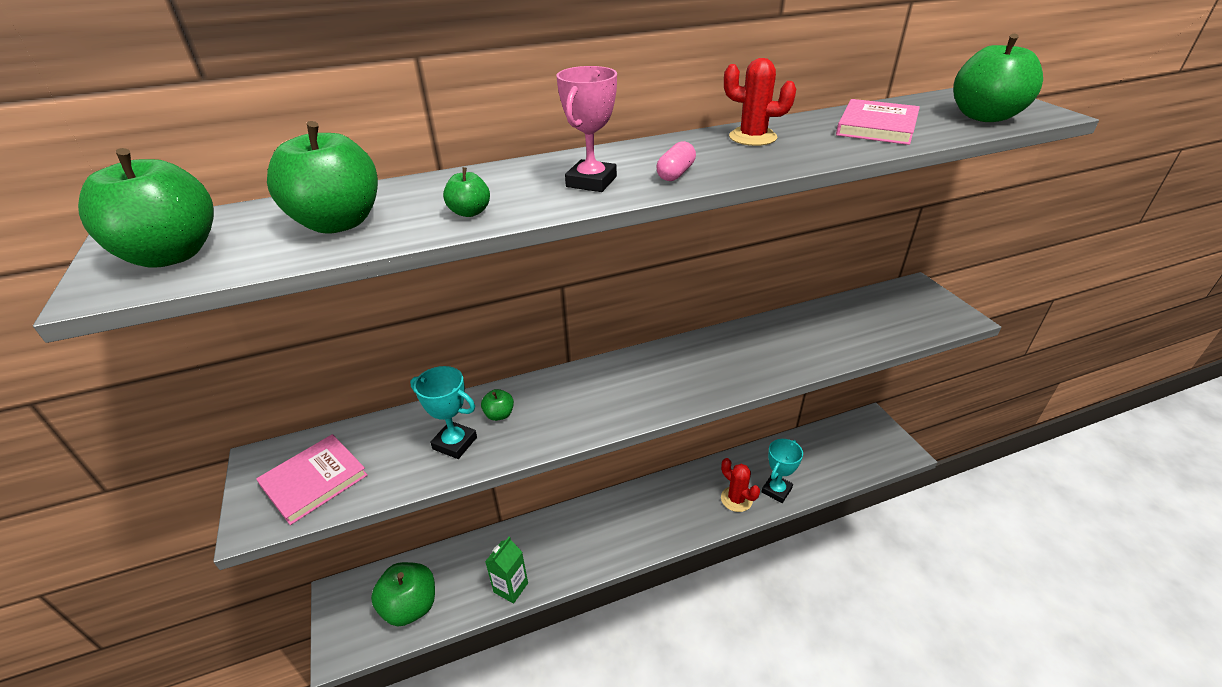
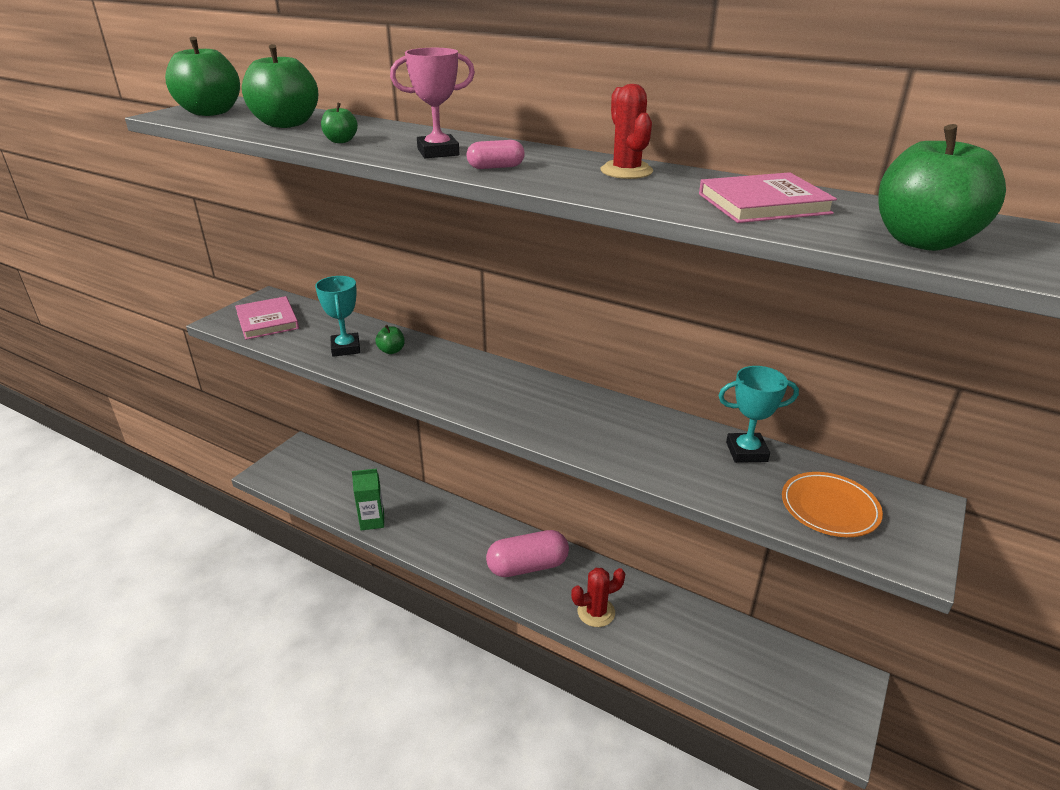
camera: 50 degrees right, 5 degrees down
pink book [256,434,368,525] -> pink book turned 60 degrees clockwise [235,296,299,340]
green apple [371,562,435,626] -> none
red cactus [721,458,760,512] -> red cactus turned 60 degrees clockwise [571,568,625,627]
turquoise trophy [762,439,803,503] -> turquoise trophy moved to [718,366,799,463]
none -> pink capsule [486,530,569,577]
none -> orange plate [782,472,883,537]

